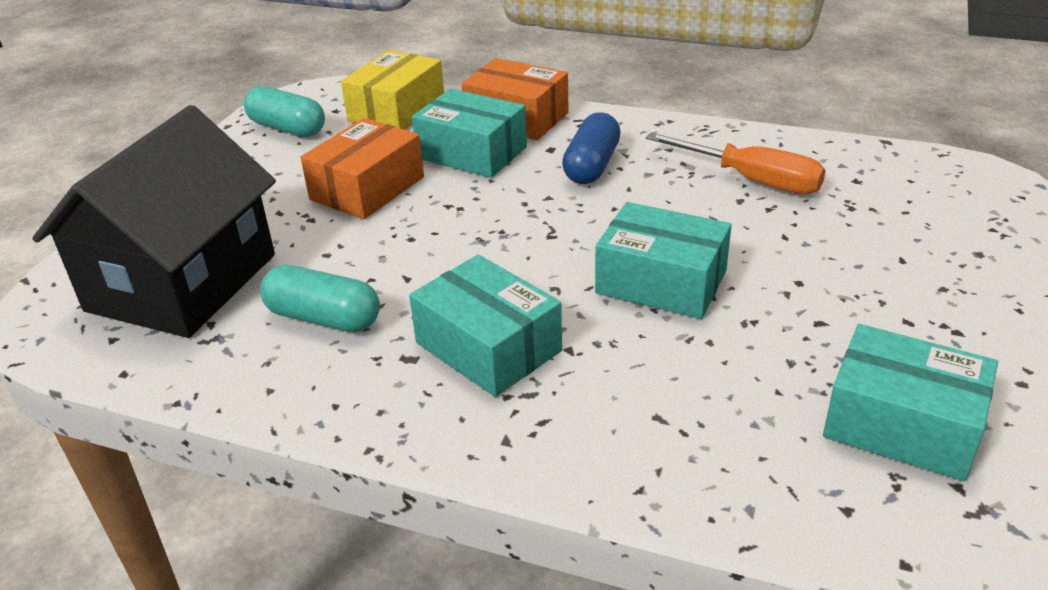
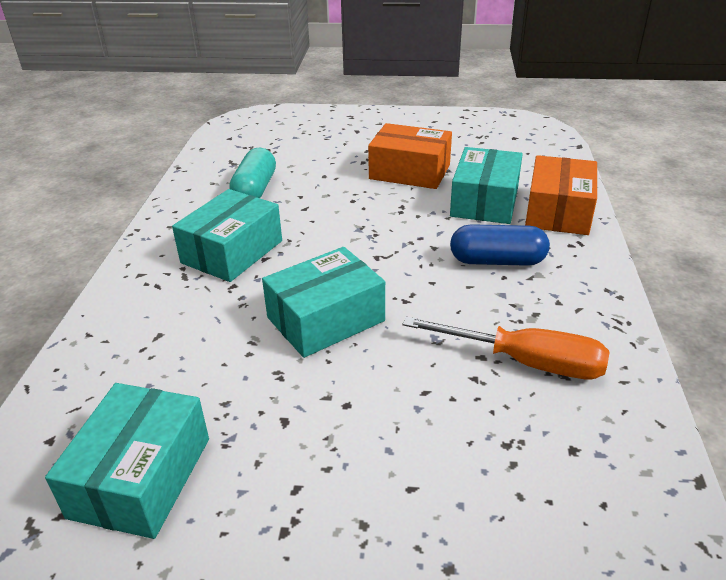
camera: 75 degrees right, 0 degrees up
black house [32,105,276,338] -> none
turquoise capsule [244,86,325,137] -> none
yellow box [341,50,444,130] -> none
turquoise box [595,202,732,319] -> turquoise box turned 45 degrees clockwise [262,247,385,358]
orange screwdriver [646,133,826,194] -> orange screwdriver turned 90 degrees counterclockwise [403,317,609,380]

